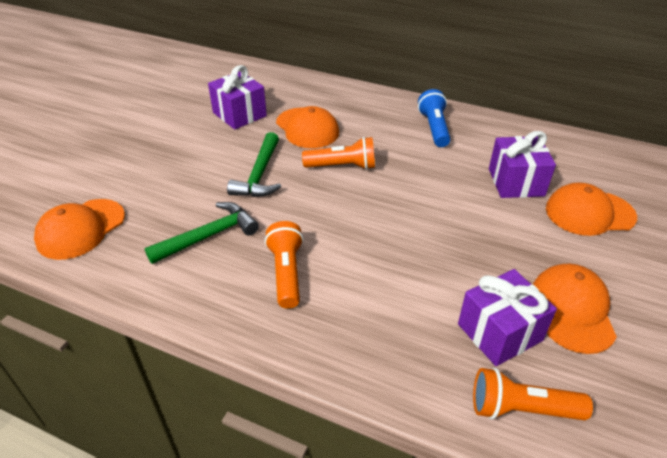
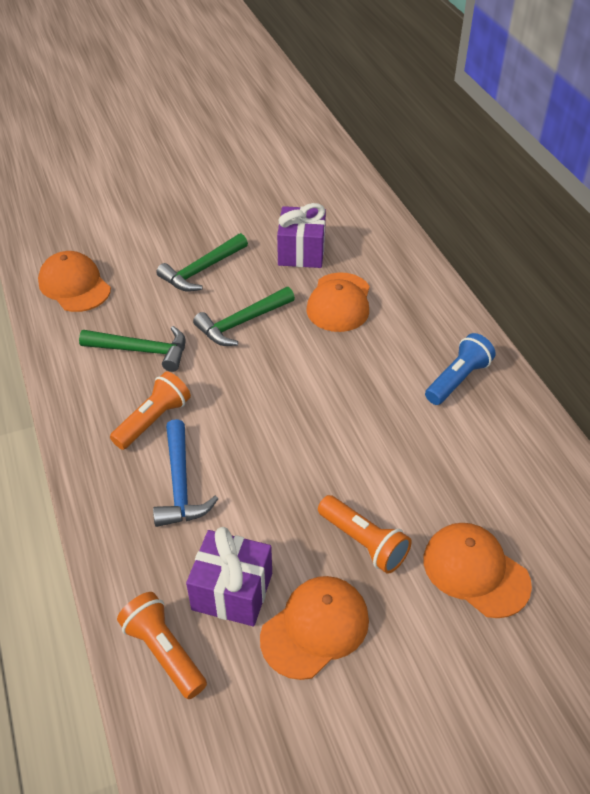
camera: 45 degrees right, 5 degrees up
orange cap [34,199,125,260] -> orange cap turned 60 degrees clockwise [38,251,111,312]
orange flashlight [302,137,375,170] -> orange flashlight moved to [318,495,412,574]
purple gift [489,131,556,198] -> none
none -> blue hammer [153,419,218,527]
none -> green hammer [156,233,248,292]

